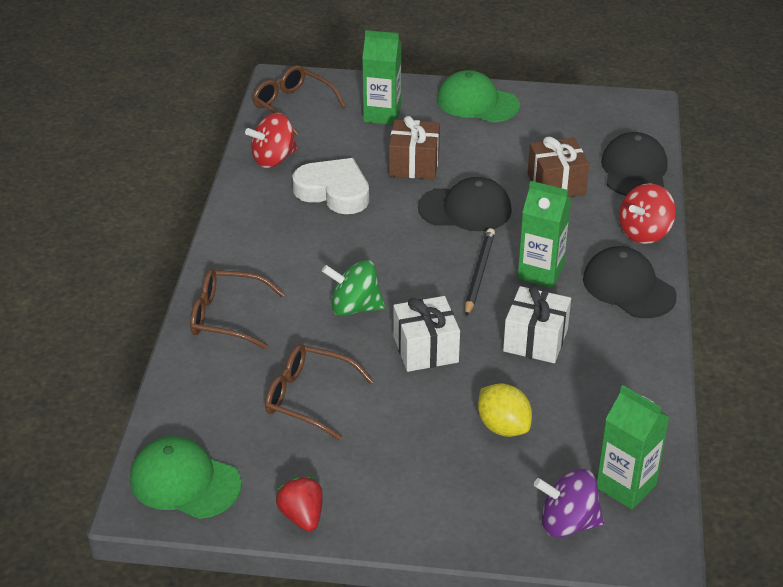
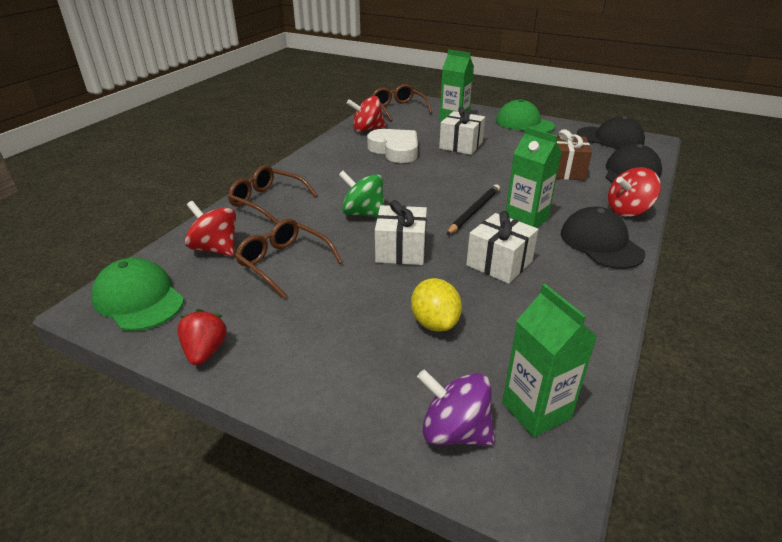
camera: 20 degrees right, 5 degrees down
brown gift [389,116,440,179] -> white gift [439,107,485,155]
black cap [418,177,512,231] -> black cap moved to [577,116,645,149]
none -> red spinning top [185,201,236,257]

